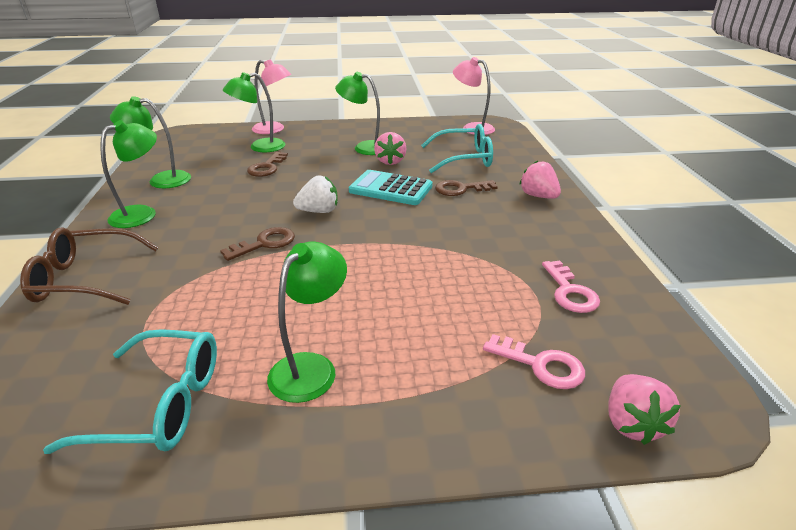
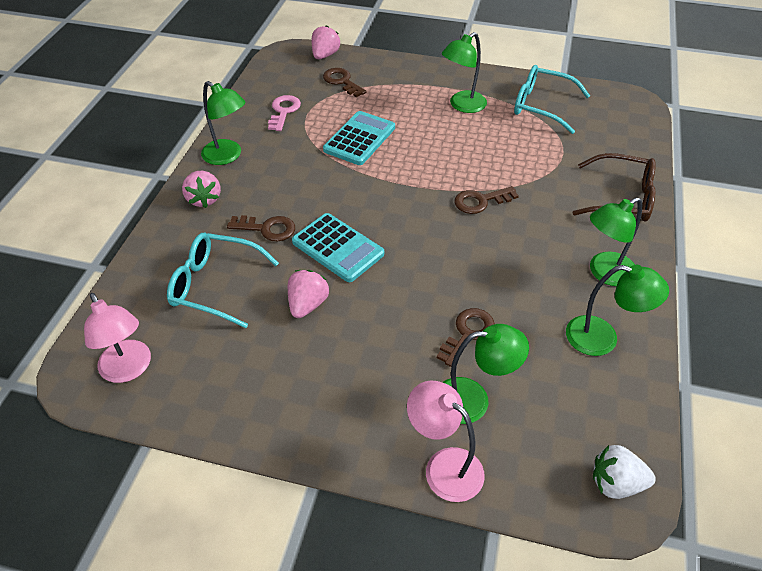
camera: 160 degrees left, 15 degrees up
white strawberry [293,176,338,213] -> white strawberry moved to [593,445,656,499]
green lamp [335,72,380,155] -> green lamp moved to [201,81,245,165]
pink key [483,334,585,389] -> brown key [323,68,367,97]
none -> turquoise calculator [323,111,395,165]

